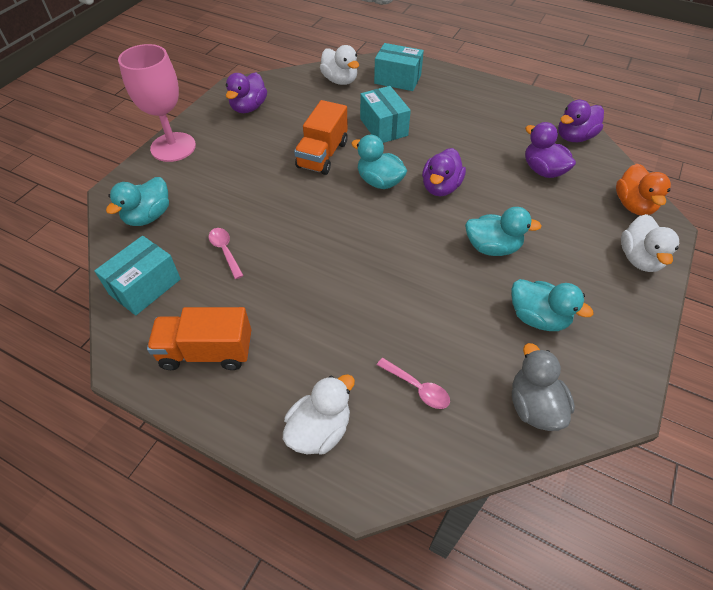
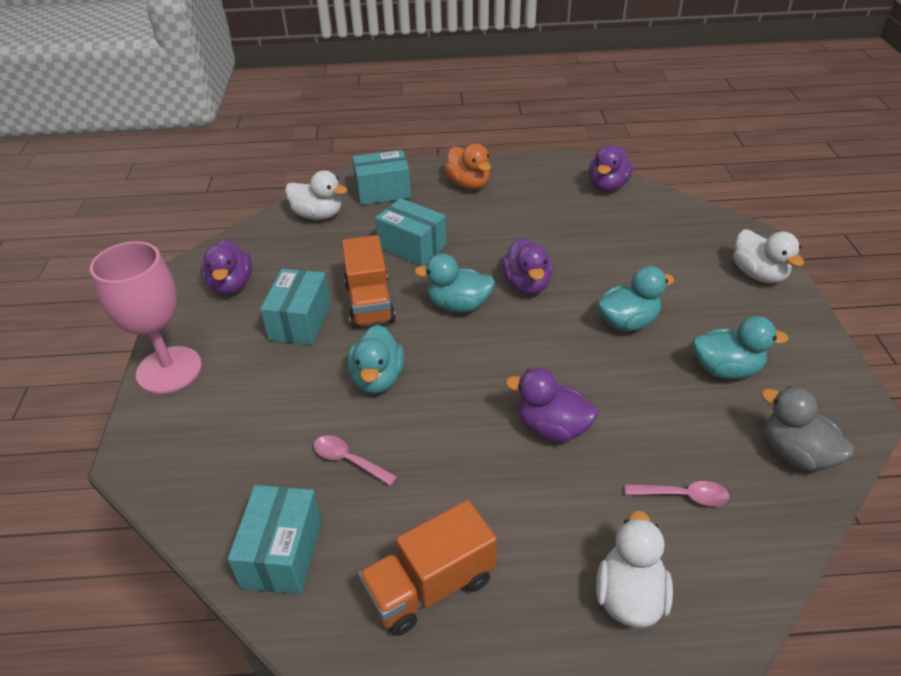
camera: 30 degrees left, 10 degrees down
turquoise duck [106,177,169,226] -> turquoise duck moved to [347,324,404,394]
purple duck [525,122,576,178] -> purple duck moved to [505,368,598,442]
orange duck [616,163,671,215] -> orange duck moved to [444,144,491,190]
none -> turquoise box [260,269,331,345]

